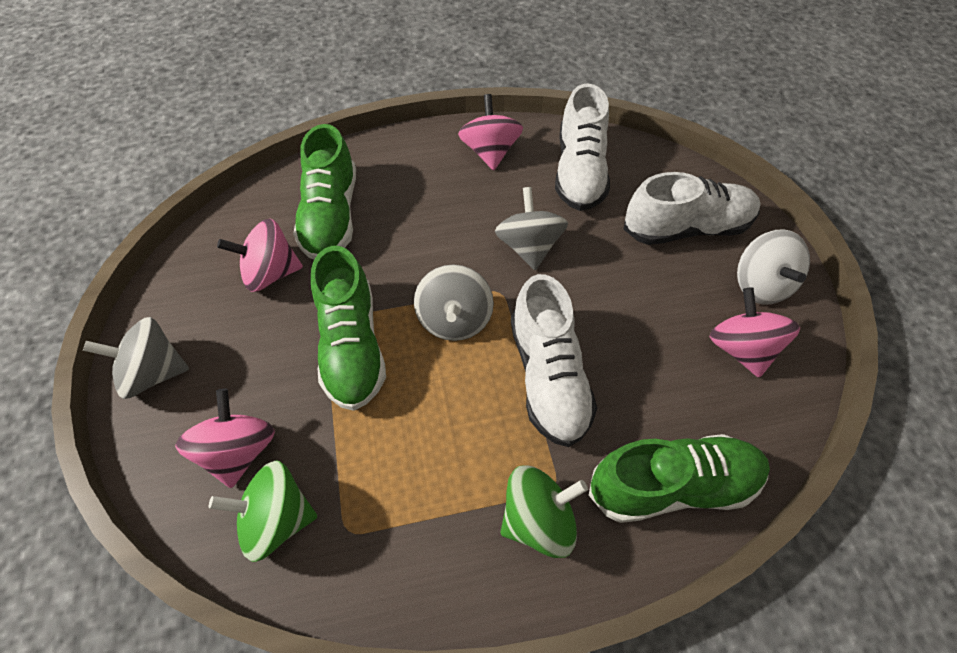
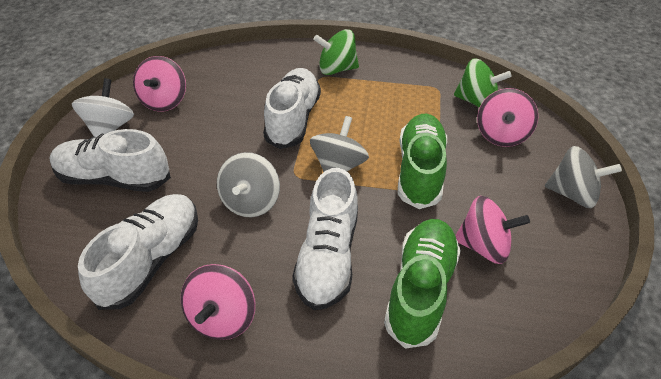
camera: 160 degrees left, 10 degrees down
green shoe [588,434,770,523] -> none
none -> white shoe [292,168,358,310]

